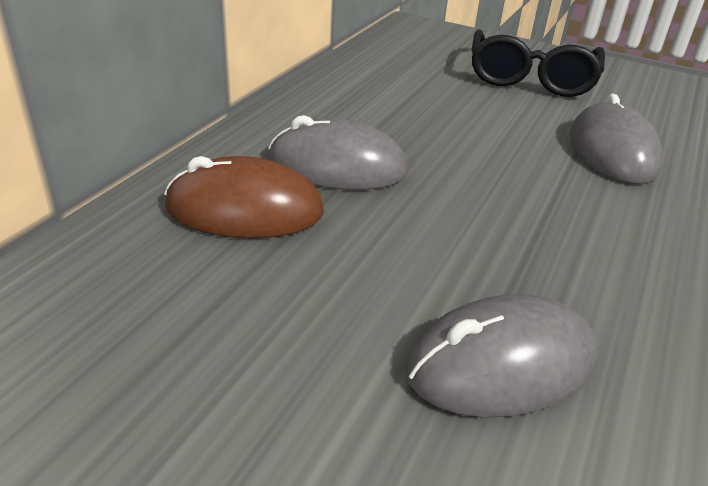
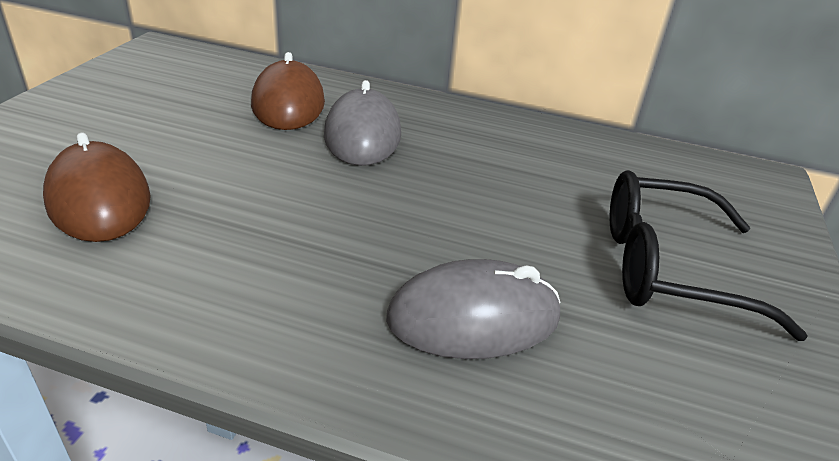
camera: 80 degrees right, 0 degrees up
grey mouse [405,294,598,418] -> brown mouse [43,132,151,242]

